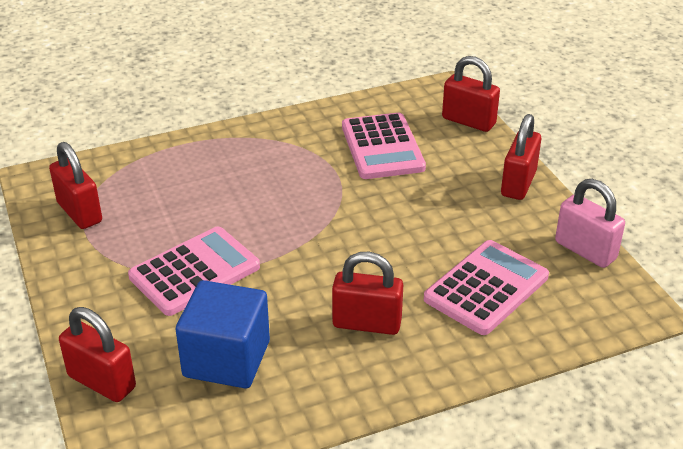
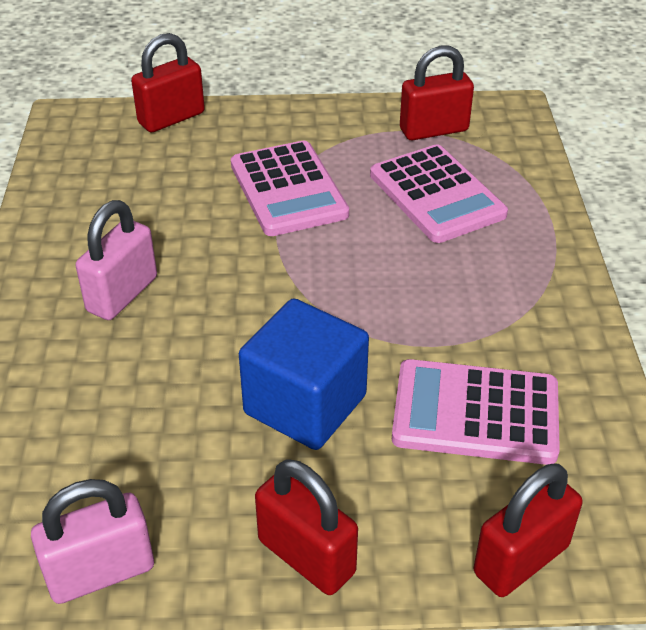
camera: 110 degrees right, 5 degrees up
blue cube [176,280,270,388] -> blue cube moved to [239,298,369,450]
red padlock [332,252,403,335] -> pink padlock [76,200,157,320]
pink calculator [424,240,549,335] -> pink calculator moved to [370,144,508,243]

